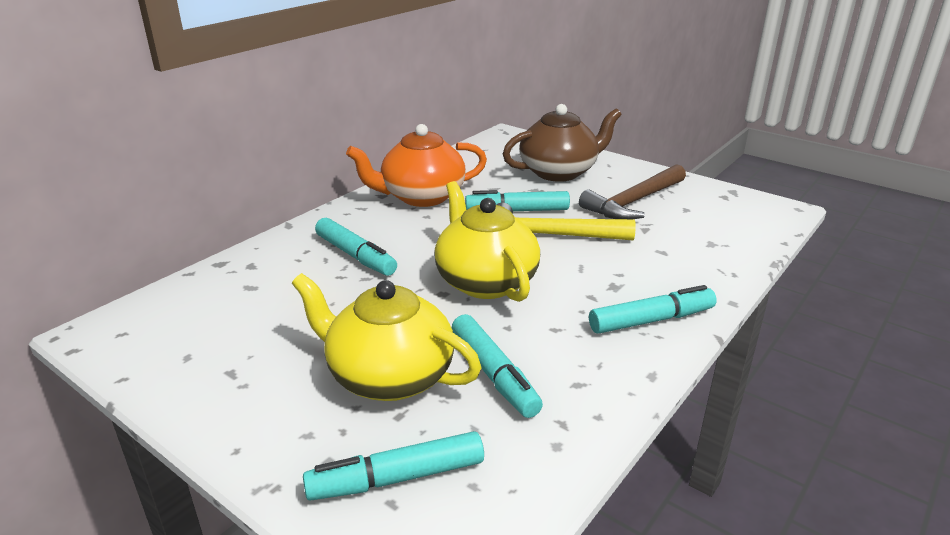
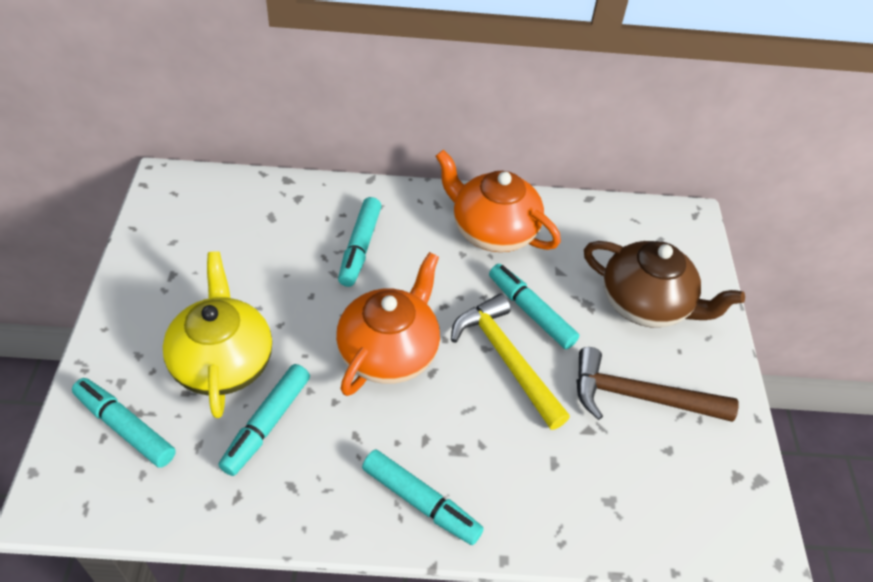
camera: 50 degrees right, 20 degrees up
yellow teapot [434,181,540,302] -> orange teapot [336,252,440,396]

